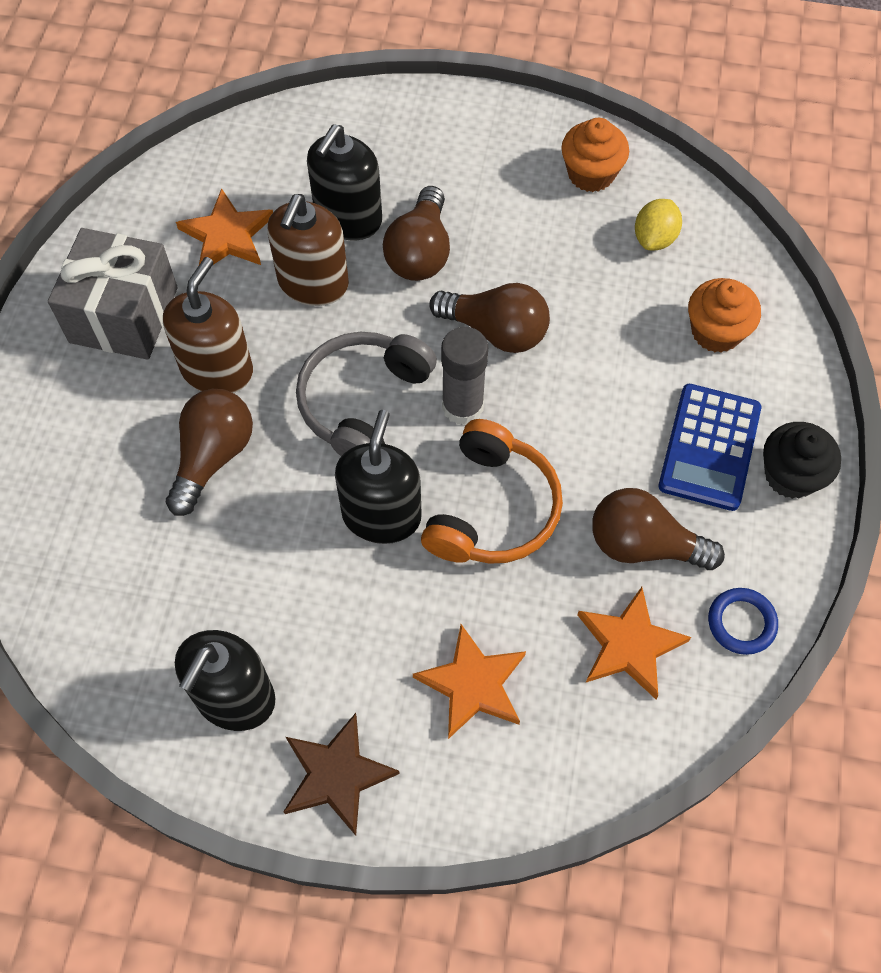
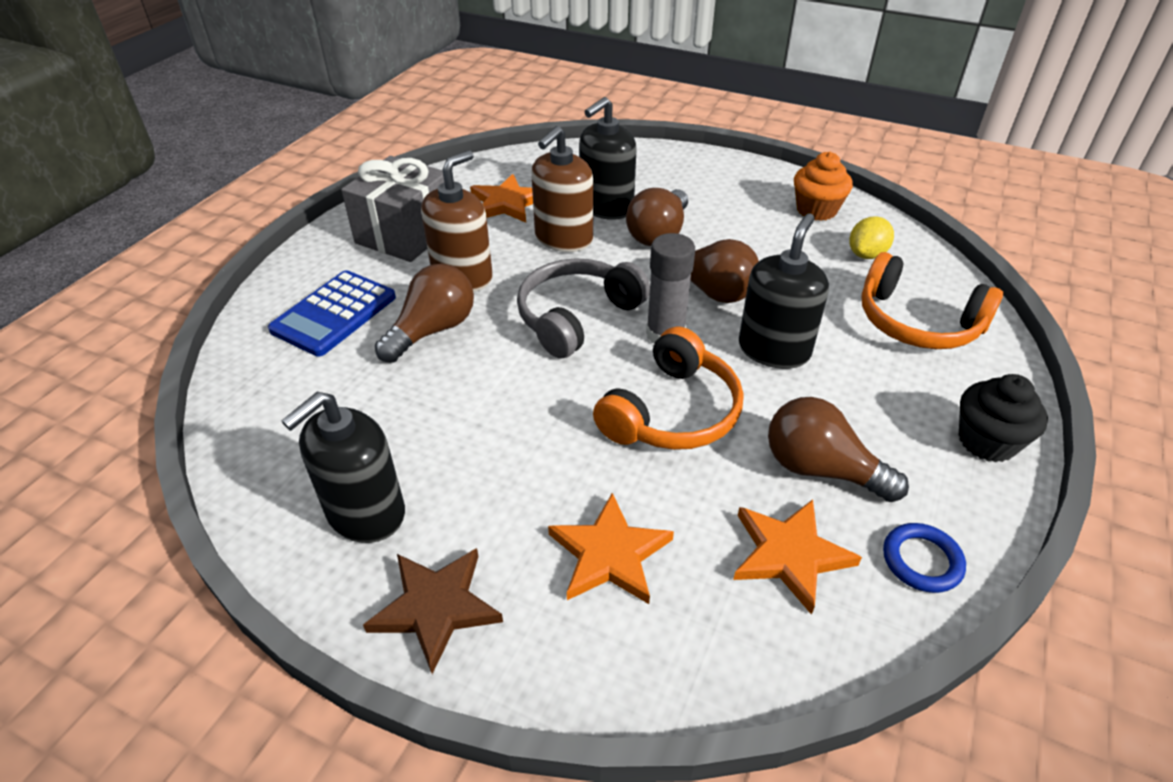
camera: 15 degrees right, 20 degrees down
black soap dispenser [335,410,422,544] -> black soap dispenser moved to [739,213,829,369]
blue calculator [658,384,761,511] -> blue calculator moved to [268,270,396,357]
orange cupcake [688,278,761,353] -> orange headphones [861,252,1003,349]

